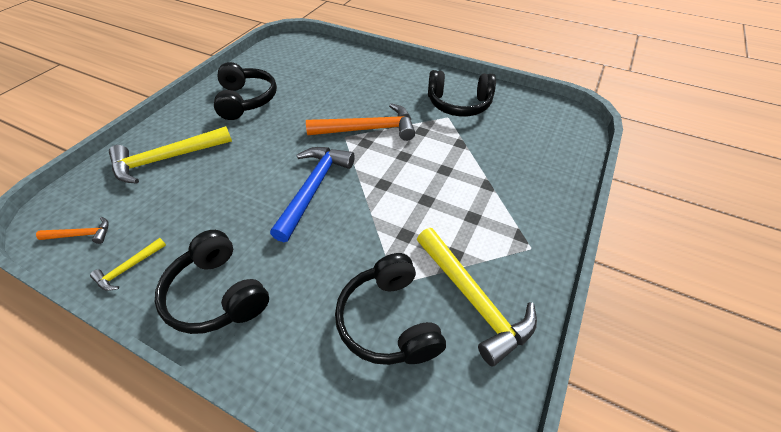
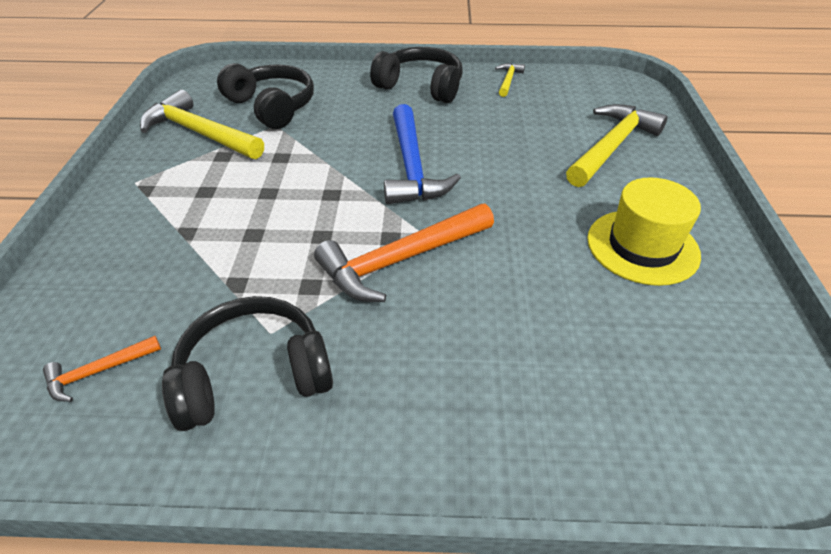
camera: 155 degrees right, 5 degrees down
orange hammer [36,217,109,244] -> orange hammer moved to [43,336,161,402]
black headphones [214,62,277,120] -> yellow hat [587,177,701,286]

